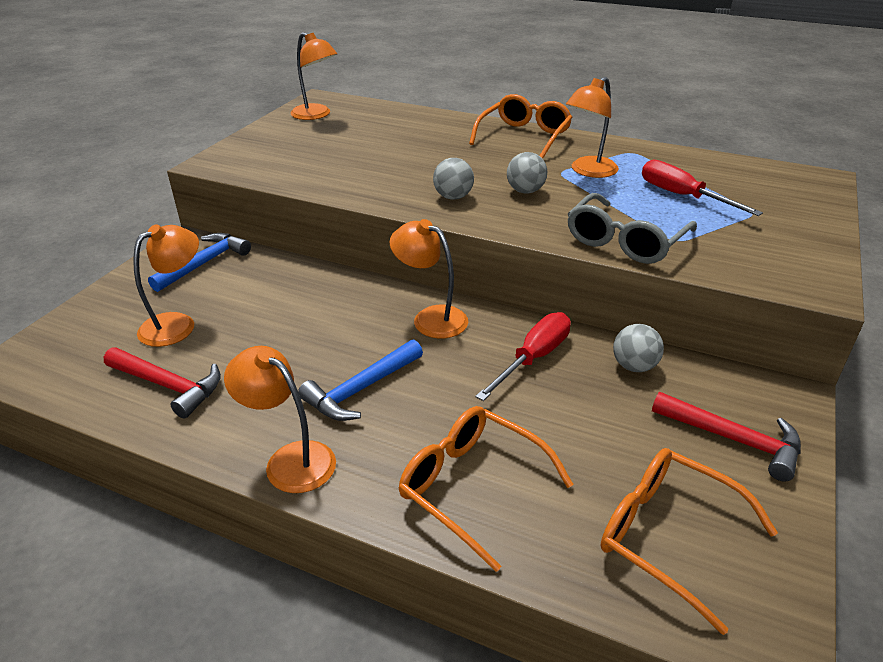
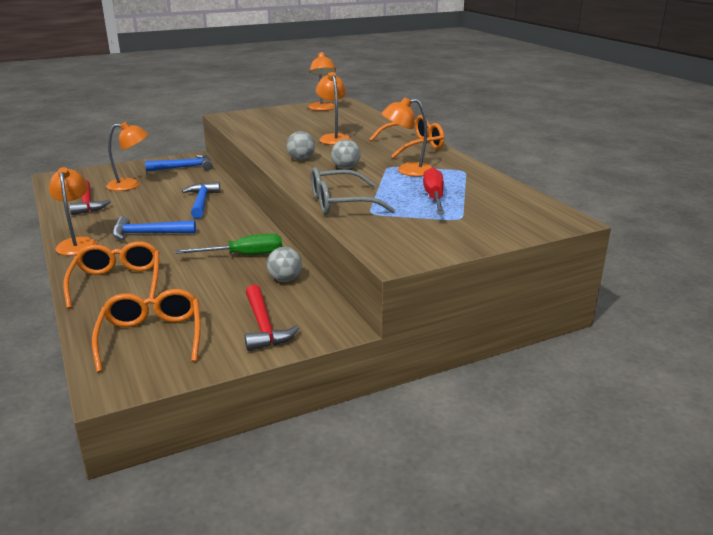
camera: 40 degrees right, 10 degrees down
orange lamp [390,219,468,339] -> orange lamp moved to [316,72,352,145]
red screwdriver [475,312,571,401] -> green screwdriver [175,234,282,255]
none -> blue hammer [182,182,220,219]

